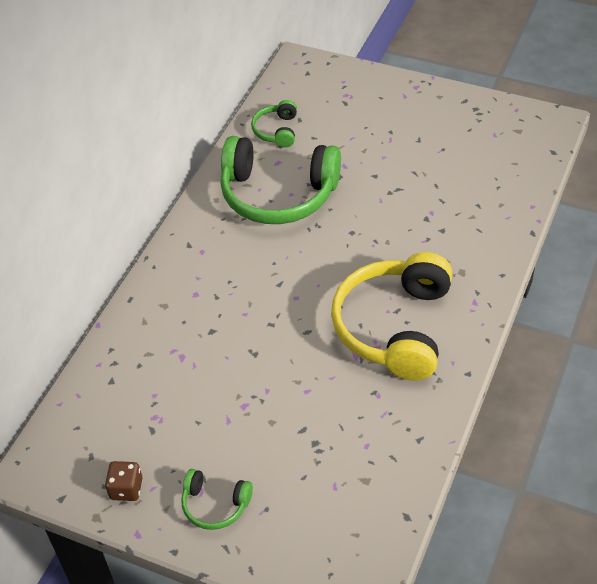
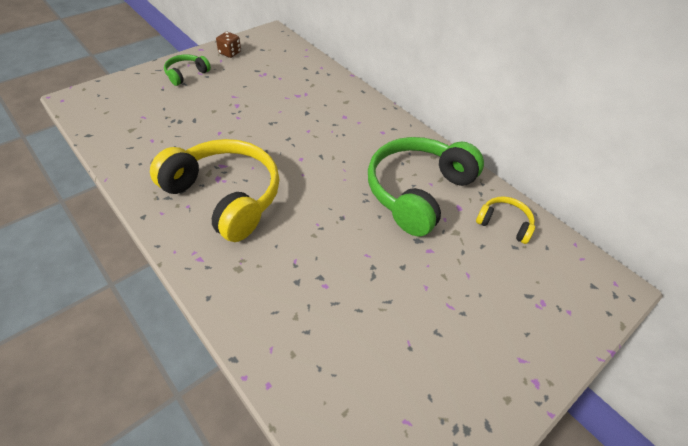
camera: 110 degrees right, 0 degrees up
green headphones [251,100,297,147] -> yellow headphones [476,196,535,244]

